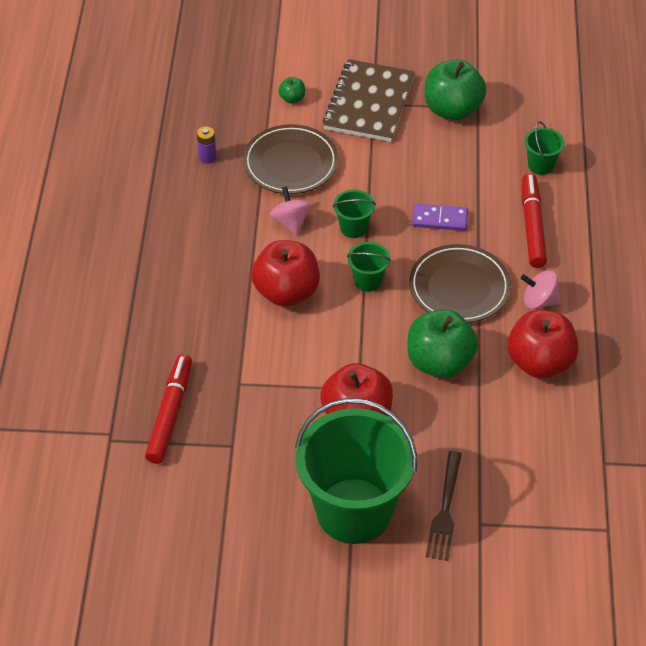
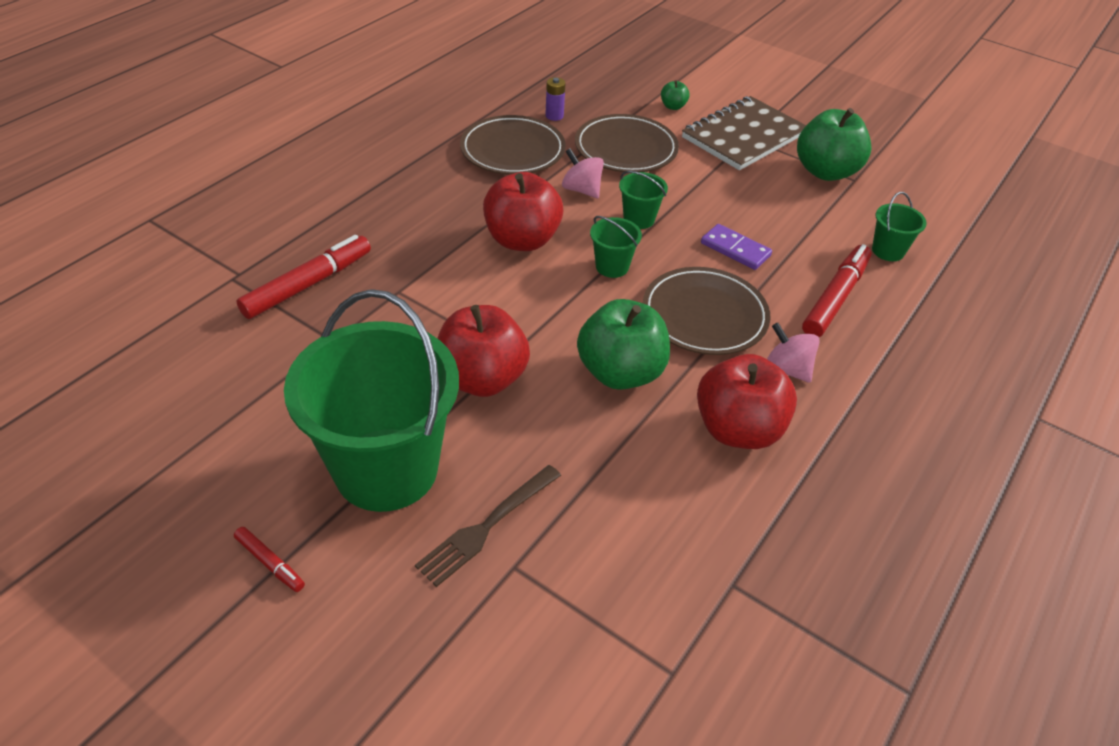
camera: 30 degrees right, 5 degrees down
pink spinning top [270,186,311,236] -> pink spinning top turned 60 degrees counterclockwise [562,148,604,198]
none -> red marker [234,527,305,592]
none -> brown plate [460,115,566,175]

